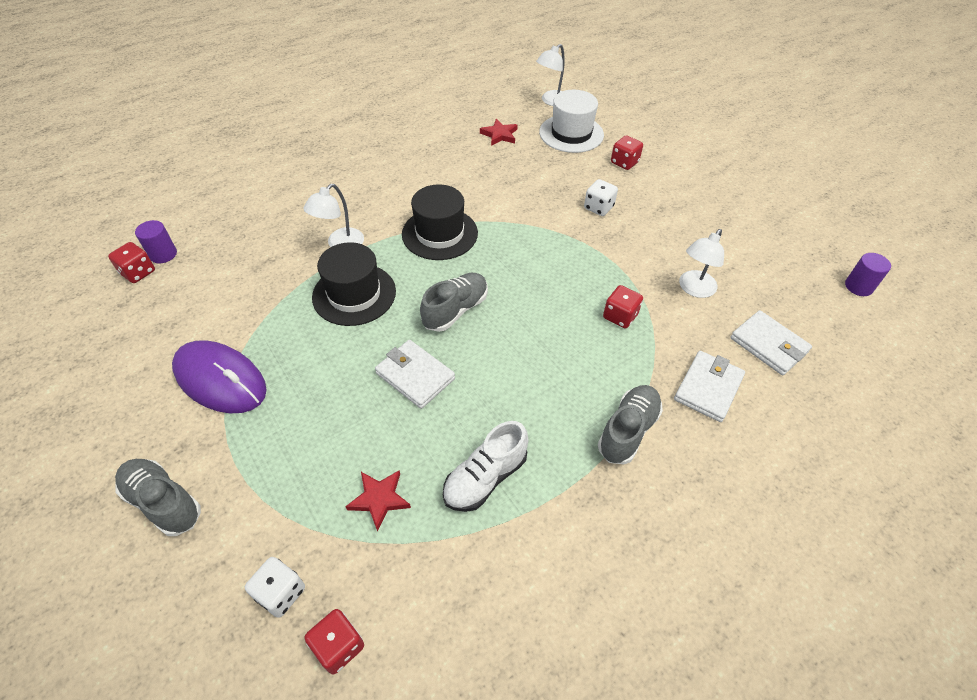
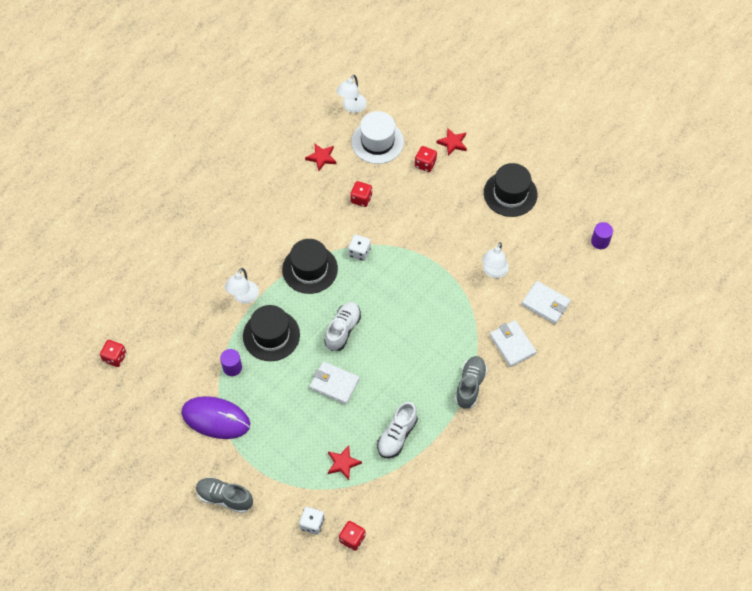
camera: 15 degrees left, 10 degrees up
purple cylinder [135,220,177,264] -> purple cylinder moved to [220,349,242,376]
grey shoe [420,273,488,332] -> white shoe [324,302,361,351]
white dice [584,179,618,216] -> white dice moved to [348,235,371,261]
red dice [603,285,643,328] -> red dice moved to [350,181,372,207]
white wallet [674,351,745,422] -> white wallet turned 45 degrees counterclockwise [490,320,536,367]
none -> red star [436,128,467,156]
none -> black hat [484,163,537,217]

